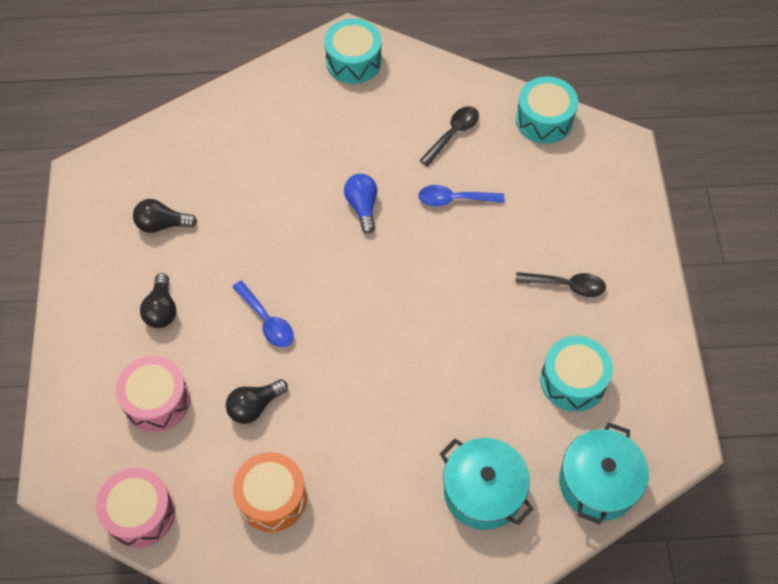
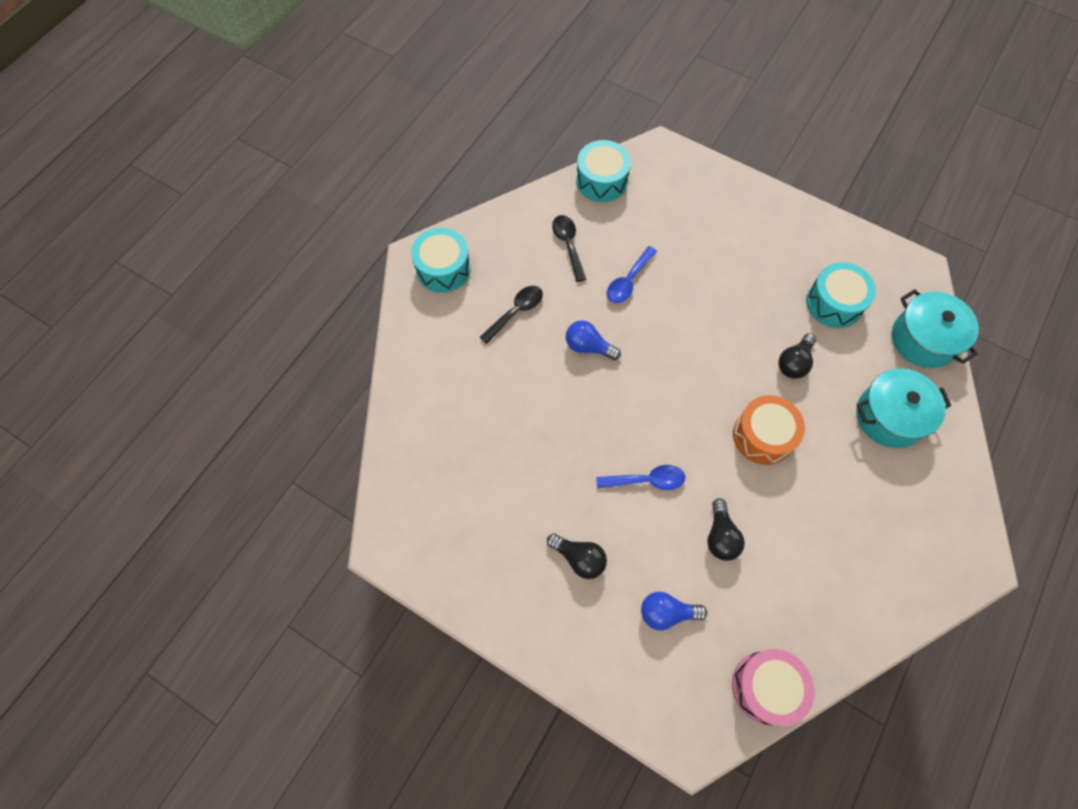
camera: 55 degrees left, 5 degrees up
pink drum [116,356,190,432] -> blue light bulb [641,592,707,630]
black light bulb [133,199,197,233] -> black light bulb moved to [778,333,816,379]
orange drum [233,452,307,532] -> orange drum moved to [733,395,805,465]
black spoon [515,272,606,297] -> black spoon moved to [479,286,543,344]

